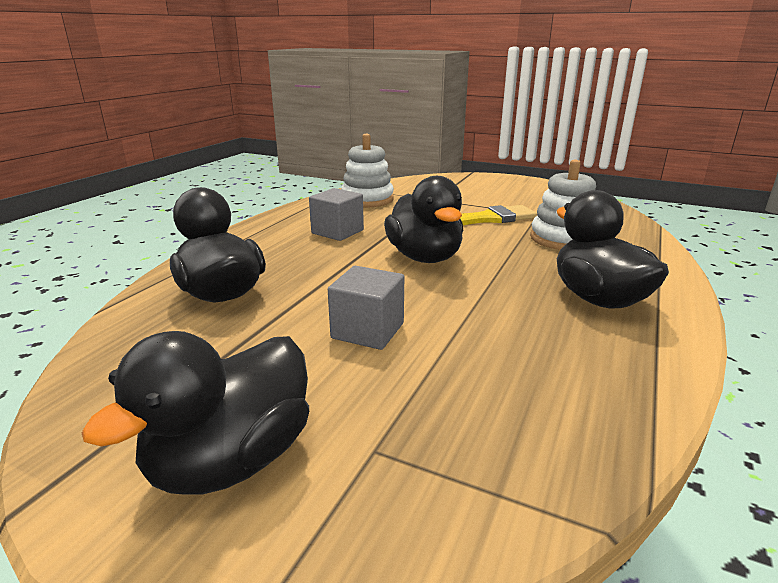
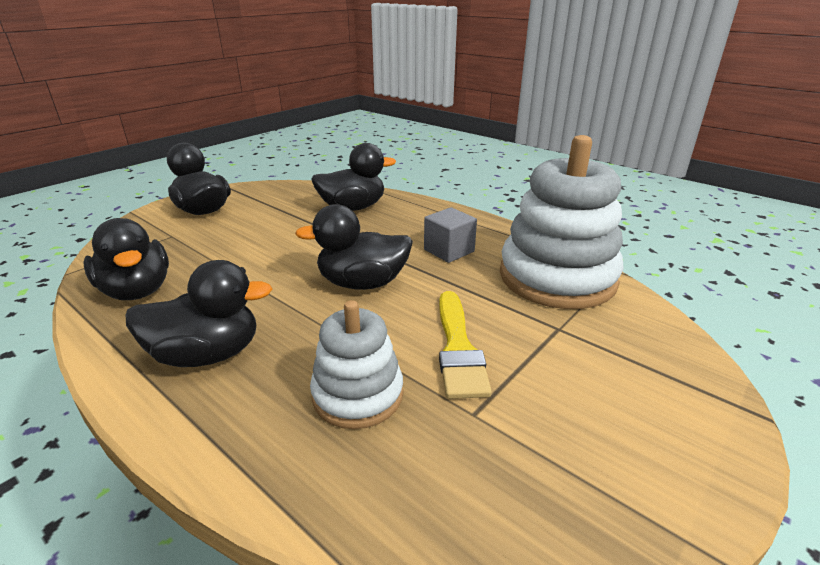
camera: 105 degrees right, 5 degrees up
grey cube [328,266,404,350] -> none
white stacking toy [341,134,394,207] -> white stacking toy [500,135,624,309], size x1.75
none -> black duck [83,218,169,300]

